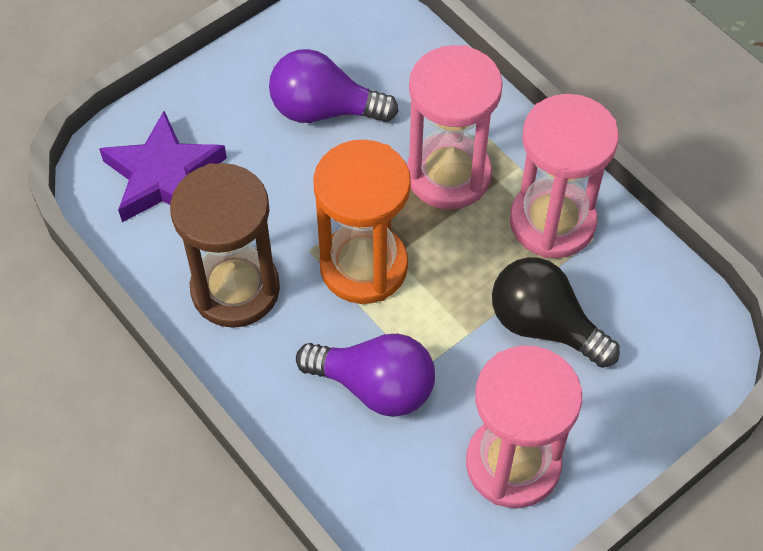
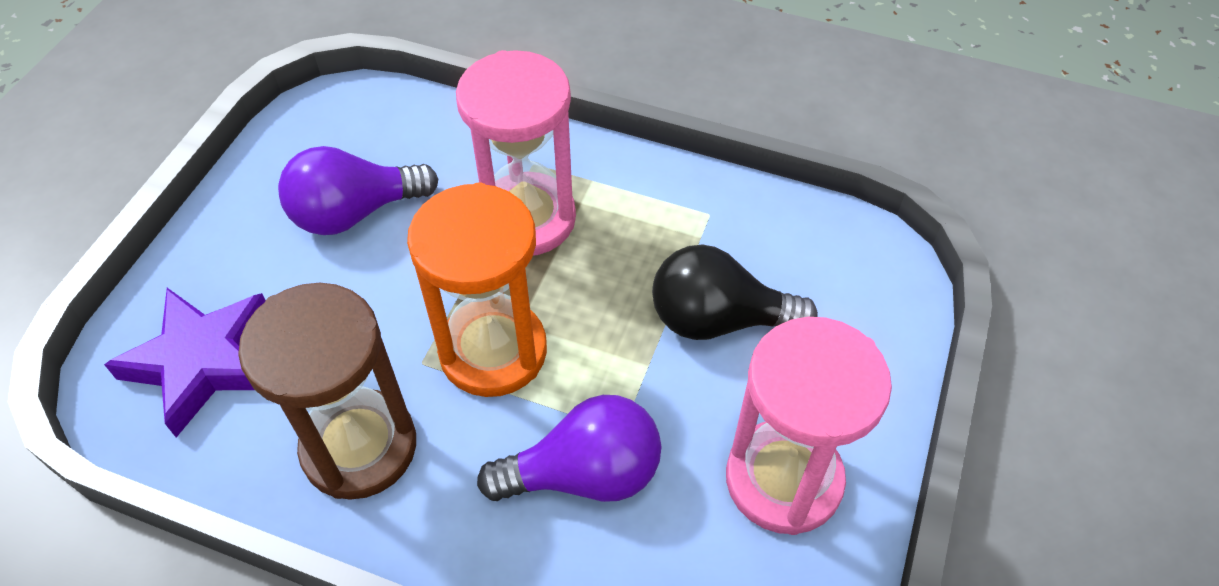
camera: 30 degrees left, 5 degrees down
pink hourglass [510,94,619,258] -> none

